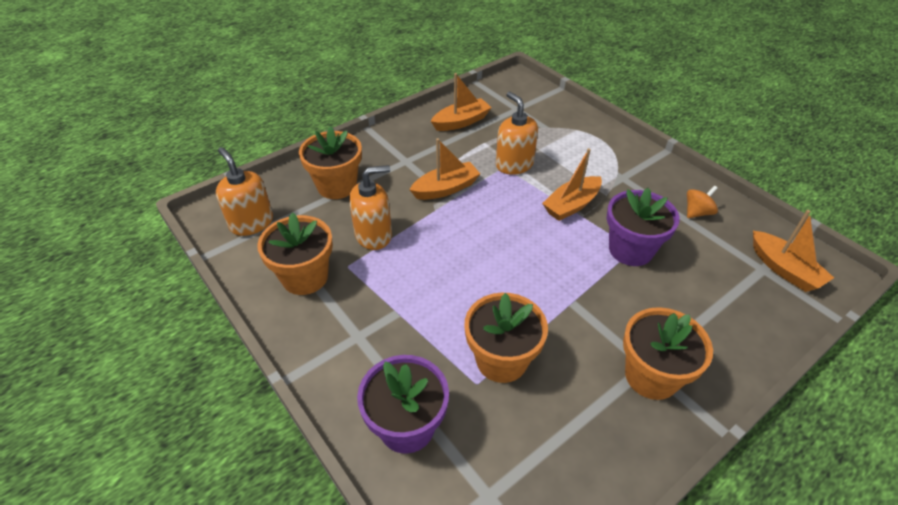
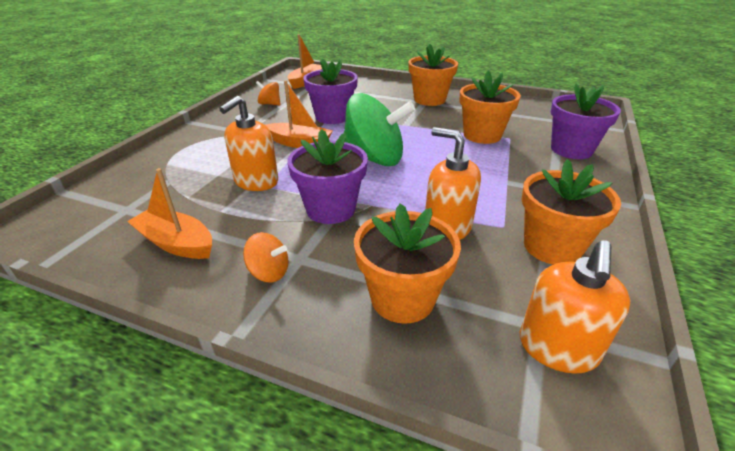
camera: 120 degrees left, 10 degrees down
orange boat [410,138,480,200] -> purple flower pot [287,129,368,224]
none -> orange spinning top [243,232,288,282]
none -> green spinning top [344,93,415,166]

